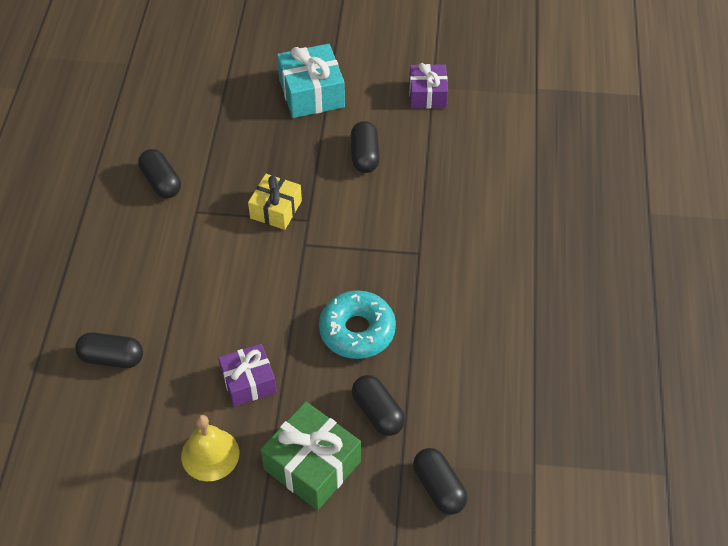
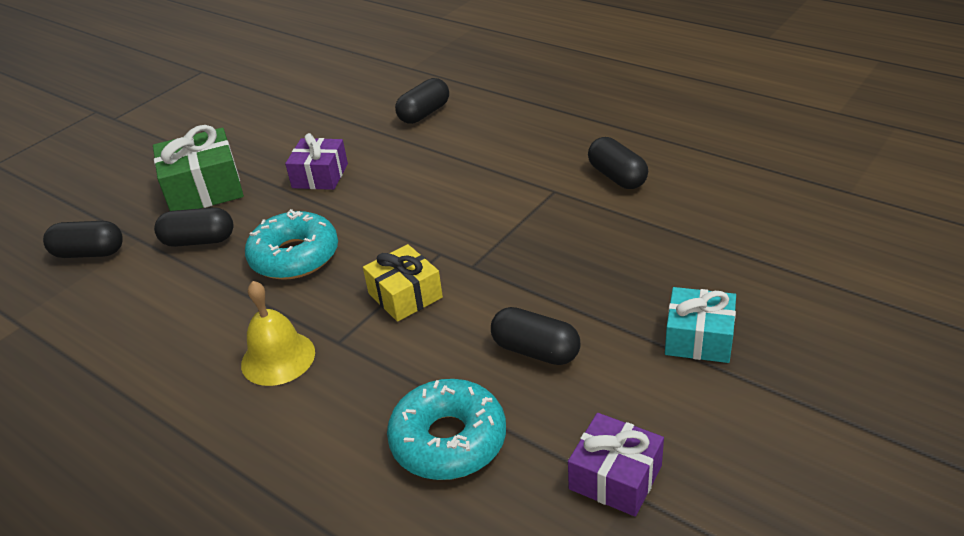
camera: 125 degrees right, 15 degrees down
black capsule [138,149,181,198] -> black capsule turned 60 degrees clockwise [588,137,648,189]
yellow bell [181,415,239,481] -> yellow bell moved to [241,281,315,386]
yellow gift [248,174,302,230] -> yellow gift moved to [363,244,443,322]
turquoise gift [277,44,345,118] -> turquoise gift [665,287,736,363], size x0.66
none -> turquoise donut [387,379,506,480]

